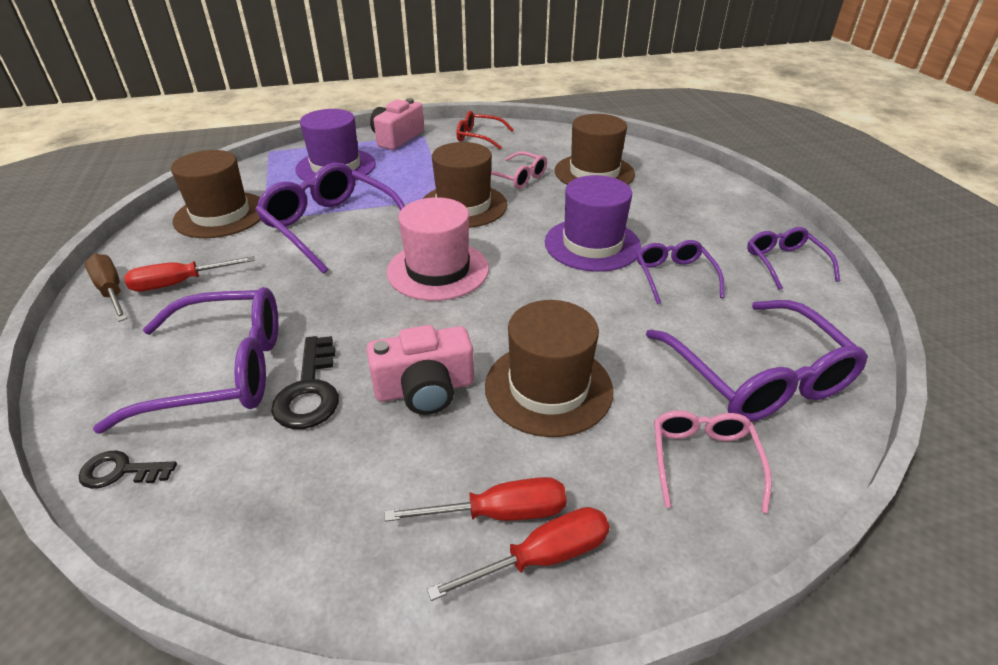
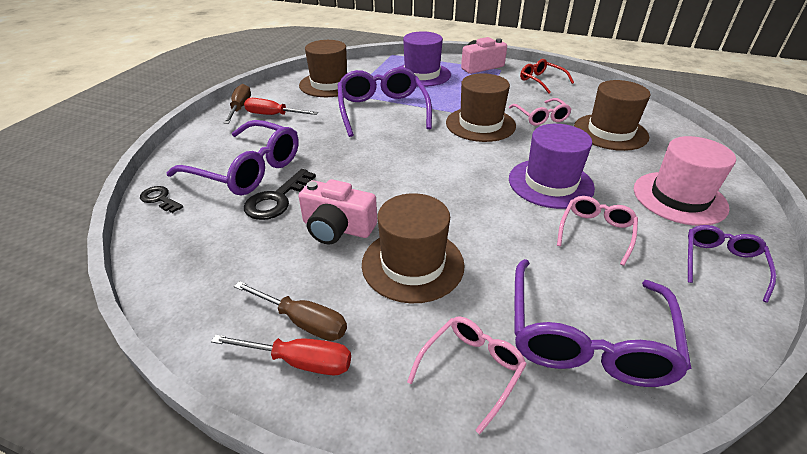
camera: 35 degrees right, 0 degrees up
red screwdriver [385,477,567,522] -> brown screwdriver [234,281,347,341]
pink hat [387,197,489,301] -> pink hat moved to [634,136,736,226]
purple glasses [637,240,725,304] -> pink glasses [557,196,638,266]

